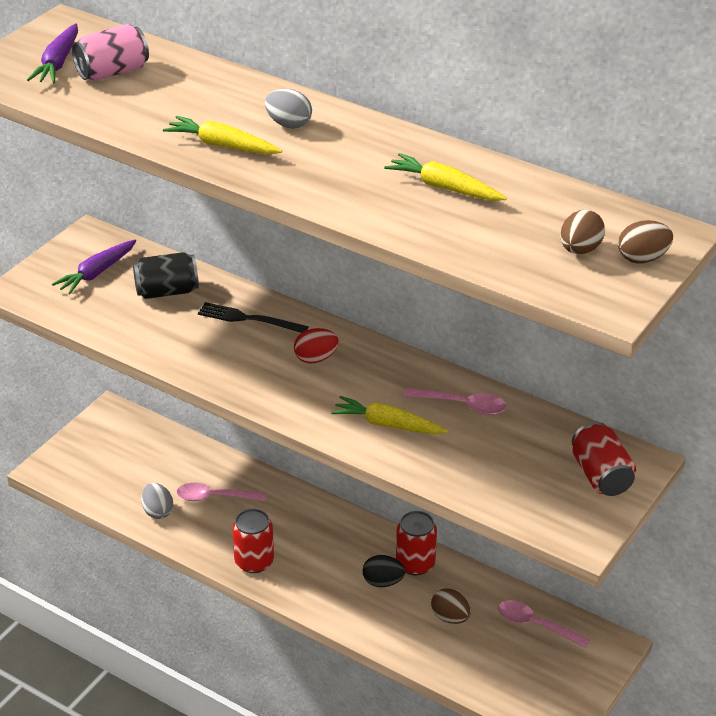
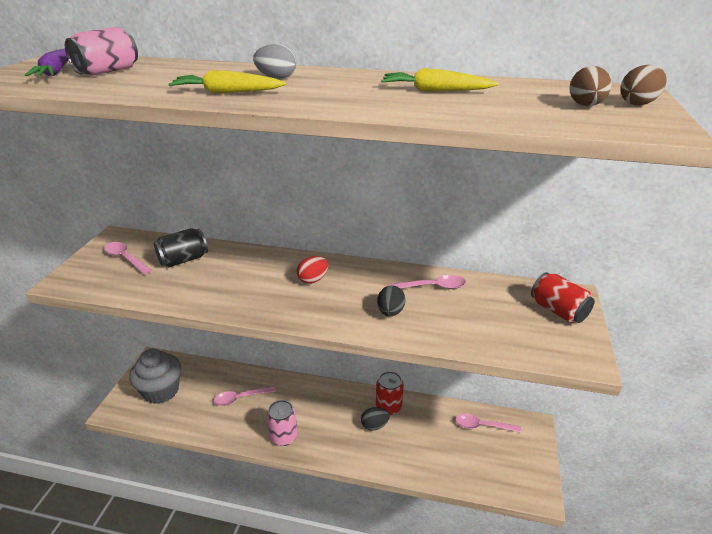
camera: 20 degrees left, 5 degrees down
purple carrot [52,239,136,294] -> pink spoon [104,242,152,274]
grey egg [141,483,173,519] -> none
black fork [198,302,309,333] -> none
red can [232,509,274,573] -> pink can [267,400,298,446]
yellow carrot [331,396,448,434] -> black egg [377,286,406,316]
brown egg [431,588,471,624] -> none
none -> grey cupcake [129,349,181,404]

